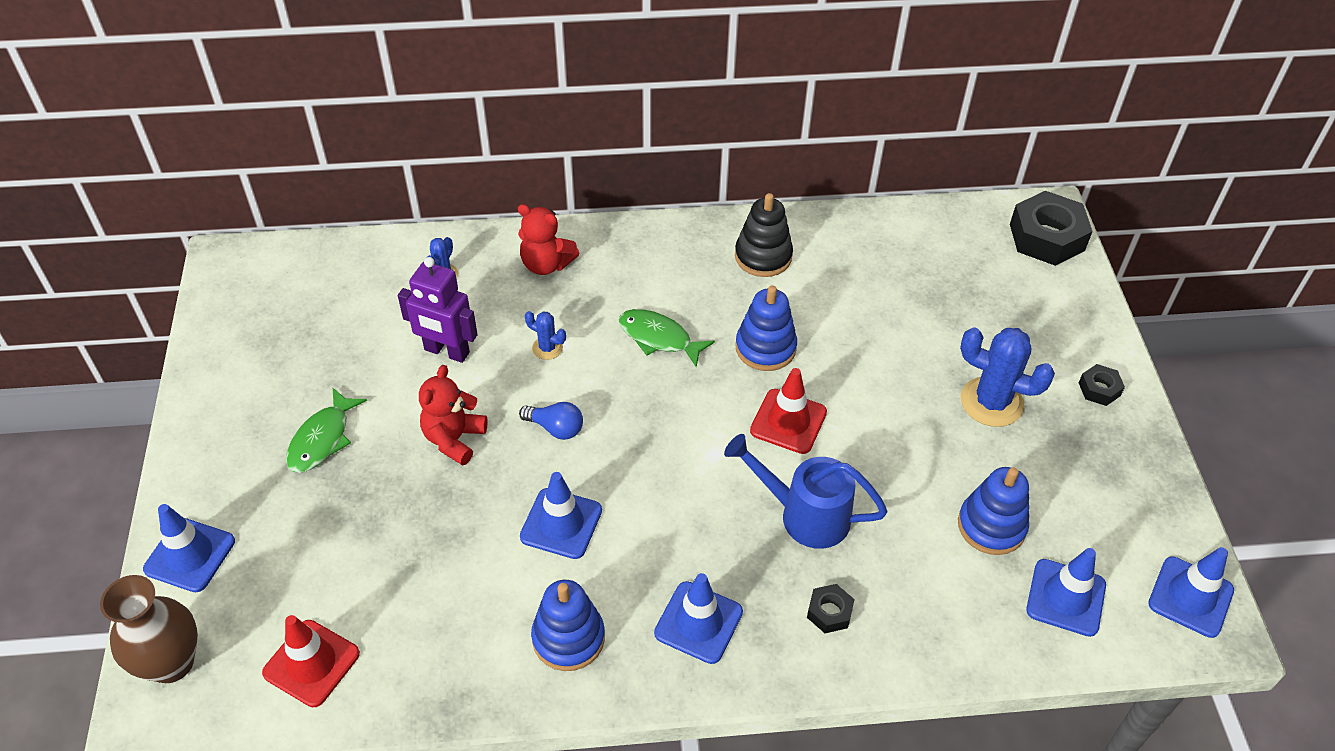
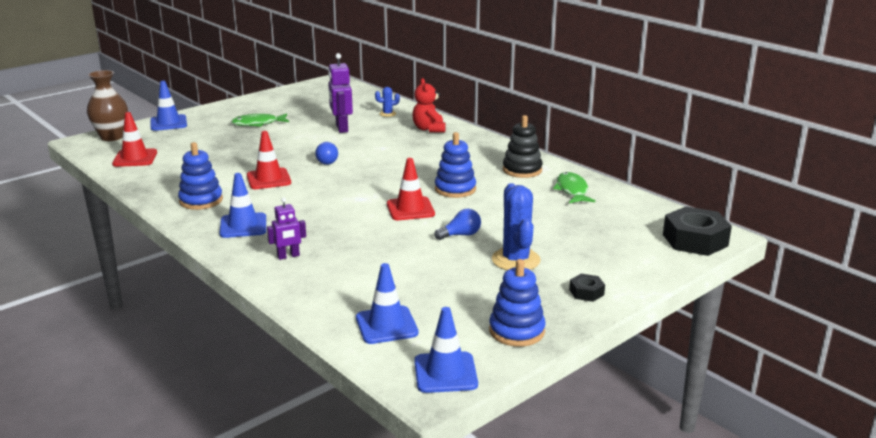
camera: 55 degrees right, 25 degrees down
red teddy bear [419,365,488,466] -> none
blue traffic cone [520,472,602,559] -> red traffic cone [247,131,291,189]
blue cactus [525,311,566,360] -> none
green fish [619,309,715,367] -> green fish moved to [553,172,595,203]
blue watering can [724,434,888,549] -> none
black nut [807,584,855,633] -> purple robot [267,198,306,260]
blue stacking toy [958,467,1029,555] -> blue stacking toy moved to [489,259,546,347]
none -> blue light bulb [434,209,481,240]

